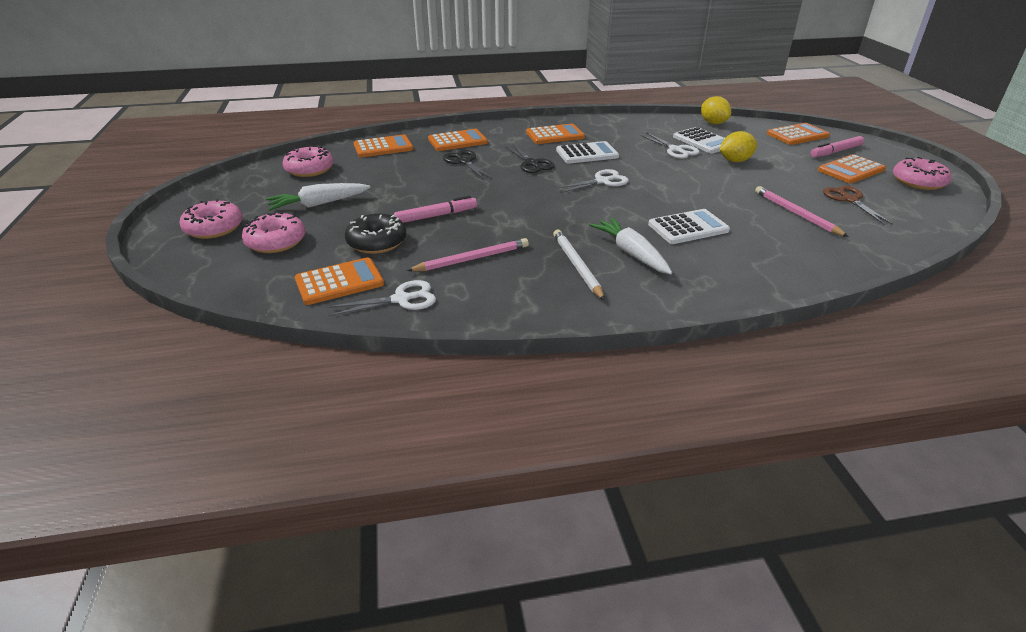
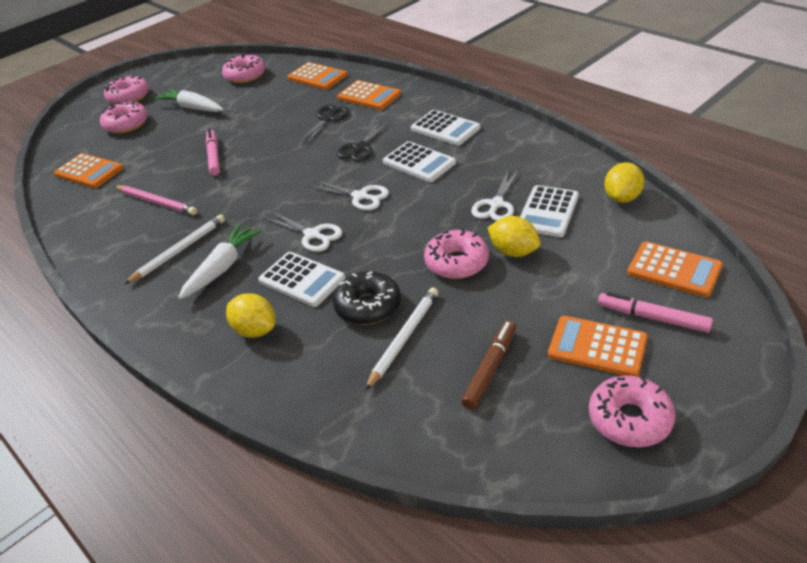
camera: 60 degrees right, 5 degrees up
white scissors [327,280,436,316] -> white scissors moved to [264,212,342,252]
black donut [345,213,406,254] -> black donut moved to [333,271,401,325]
pink marker [394,196,477,223] -> pink marker turned 135 degrees counterclockwise [206,129,220,176]
orange calculator [526,124,585,144] -> white calculator [411,110,481,145]
pink pencil [755,186,849,237] -> white pencil [365,288,438,390]
brown scissors [823,186,893,225] -> brown marker [462,321,516,410]
none -> yellow lemon [226,293,275,338]
none -> pink donut [424,228,489,279]

